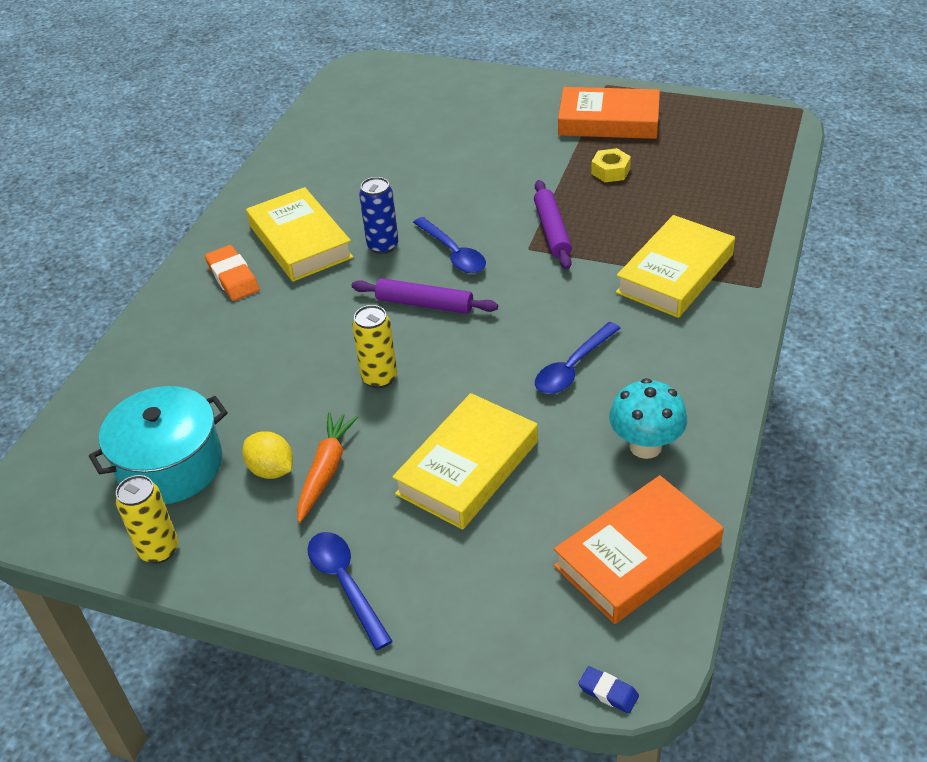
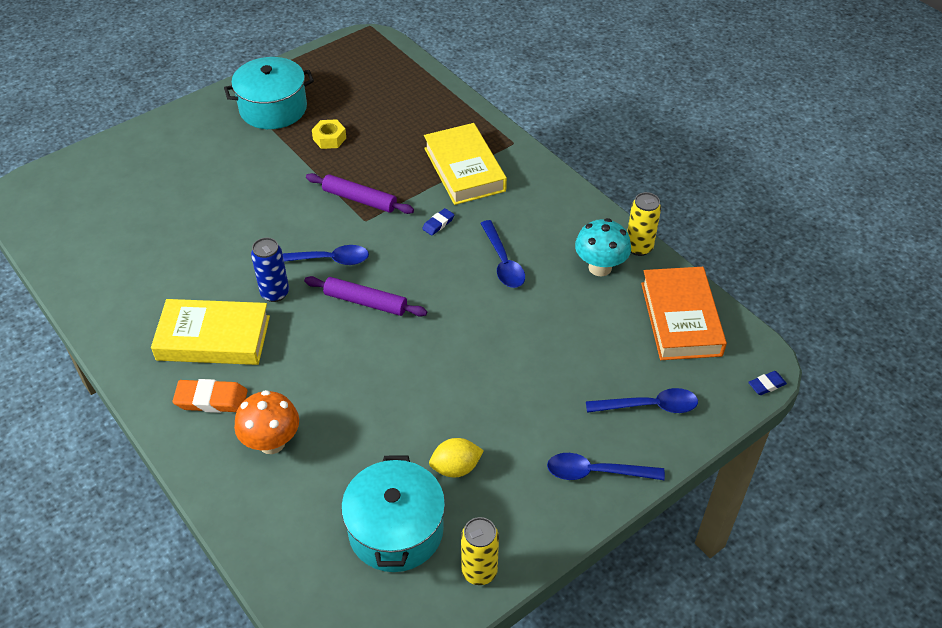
camera: 60 degrees left, 5 degrees up
orange carrot [297,412,358,523] -> none
purple rolling pin [352,278,498,314] -> purple rolling pin turned 60 degrees clockwise [304,276,427,317]
yellow can [352,305,397,388] -> yellow can moved to [627,192,661,256]
yellow book [392,393,538,530] -> none
orange book [558,87,660,139] -> turquoise pot [224,57,314,129]
none -> orange mushroom [234,390,299,454]
none -> blue eraser [422,208,454,236]
none -> blue spoon [586,388,698,413]

